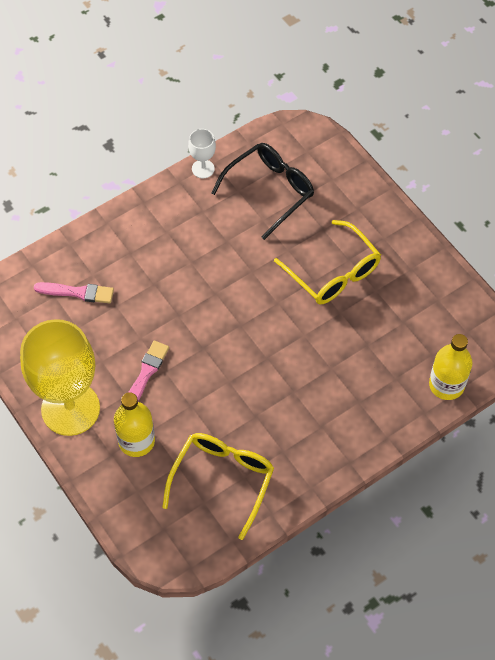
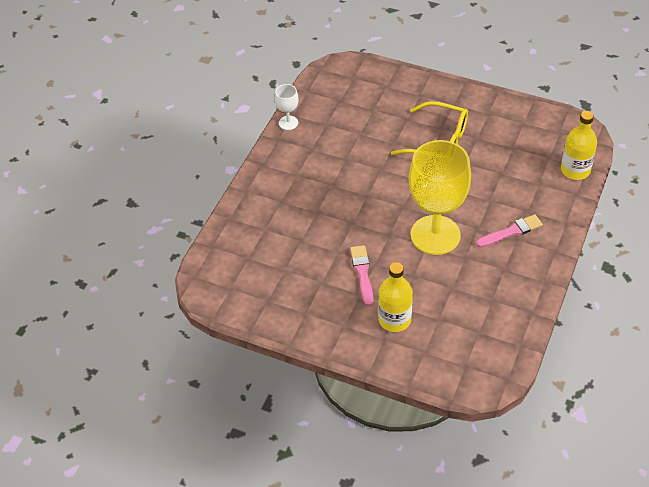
camera: 30 degrees left, 10 degrees down
yellow goblet [20,319,100,436] -> yellow goblet moved to [409,140,471,255]
pink brush [34,282,114,303] -> pink brush moved to [476,214,543,248]
yellow glasses [162,433,274,540] -> none
black glasses [211,143,314,240] -> none

